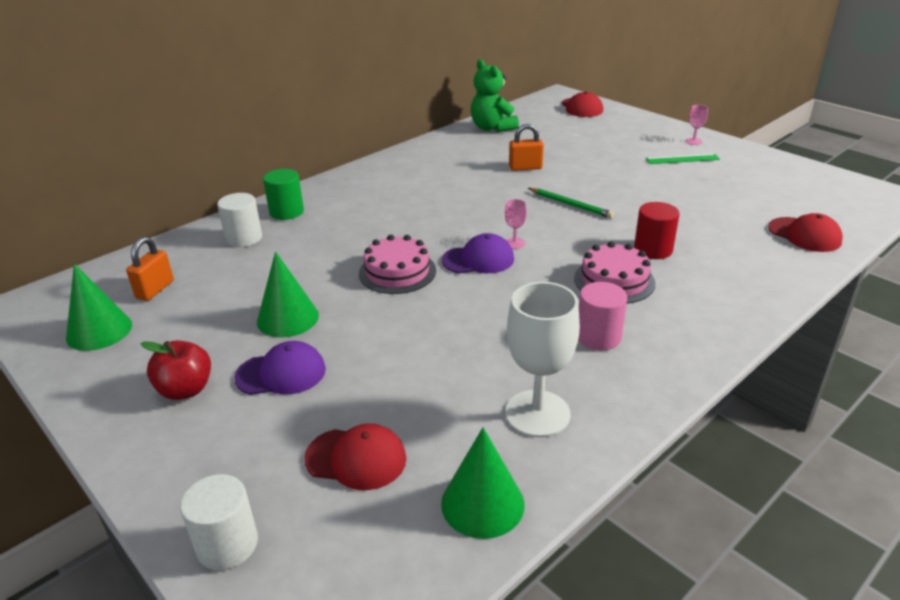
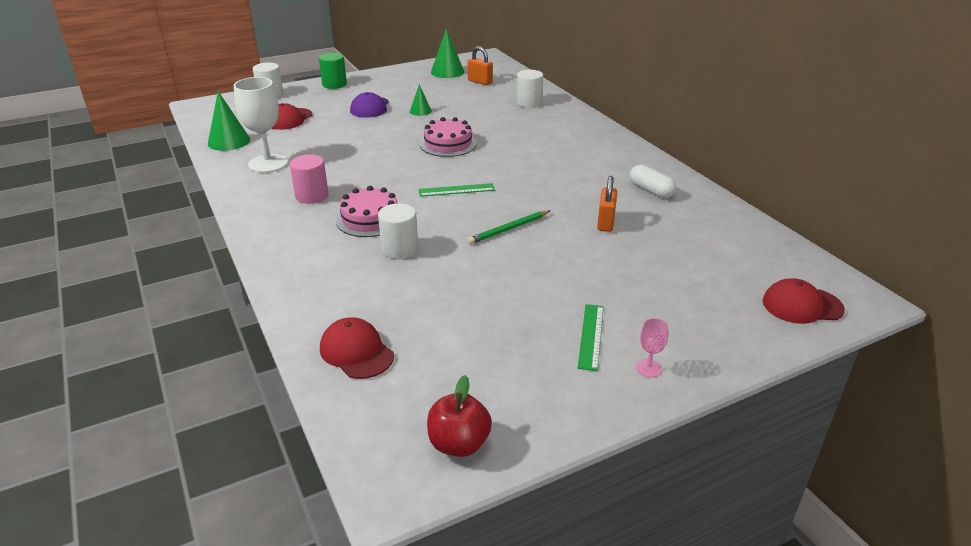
camera: 105 degrees right, 0 degrees up
red apple [141,340,211,400] -> red apple moved to [427,375,492,457]
green cone [257,252,319,337] -> green cone [410,84,432,116], size x0.58
green cylinder [263,169,304,220] -> green cylinder moved to [319,53,347,89]
purple cap [442,233,514,274] -> none
green teddy bear [471,59,519,132] -> none
pink goblet [505,199,527,249] -> green ruler [419,183,495,197]
red cylinder [634,202,680,259] -> white cylinder [378,203,418,259]
red cap [768,213,843,252] -> red cap turned 75 degrees clockwise [320,317,394,379]
none -> white capsule [630,165,676,198]

